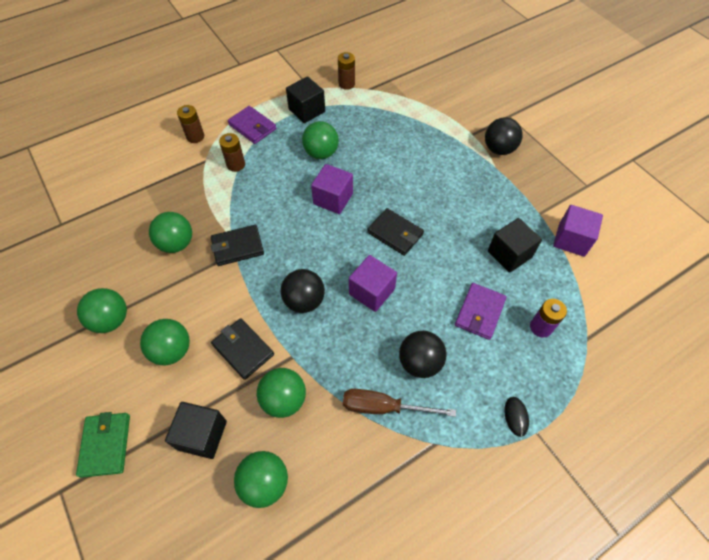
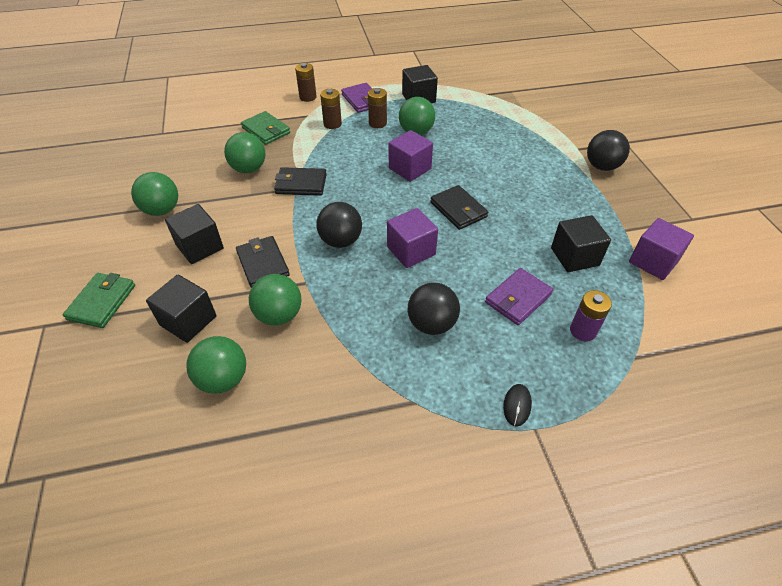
camera: 20 degrees right, 10 degrees down
green ball [140,319,190,365] -> black cube [165,204,224,264]
brown battery [338,52,355,90] -> brown battery moved to [368,88,387,128]
brown screwdriver [343,389,456,417] -> none
none -> green wallet [241,111,290,145]

